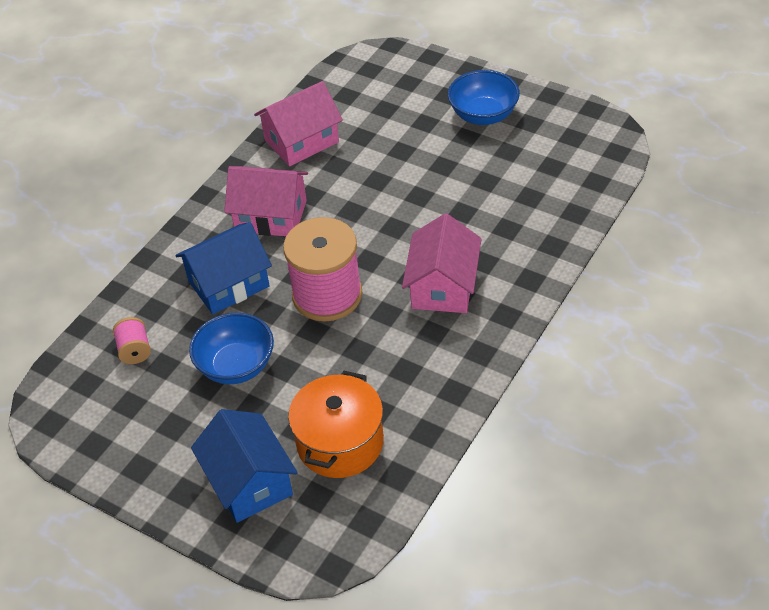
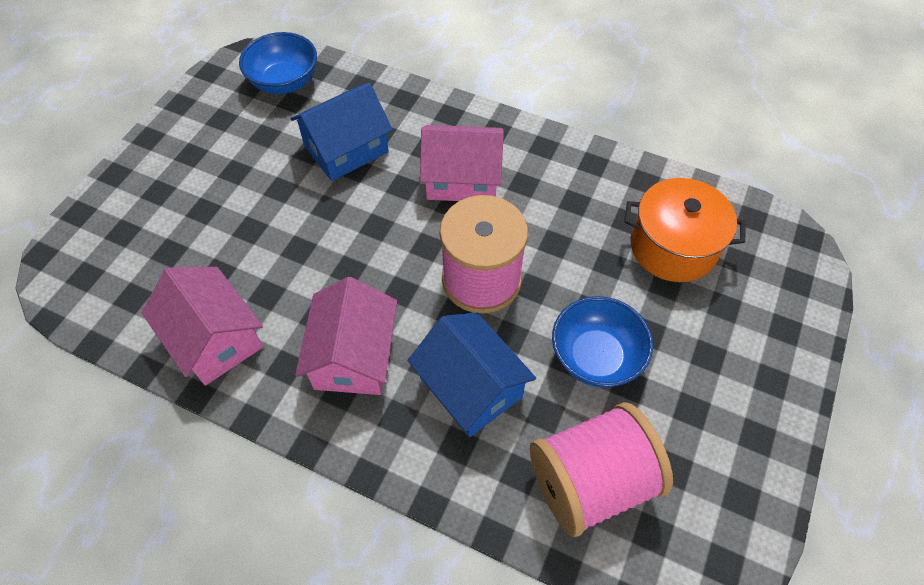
camera: 100 degrees left, 10 degrees up
pink spool [113,317,151,364] -> pink spool [530,402,673,537], size x2.25
blue house [191,409,298,523] -> blue house moved to [290,83,393,181]
blue bowl [448,70,520,125] -> blue bowl moved to [239,32,317,94]

